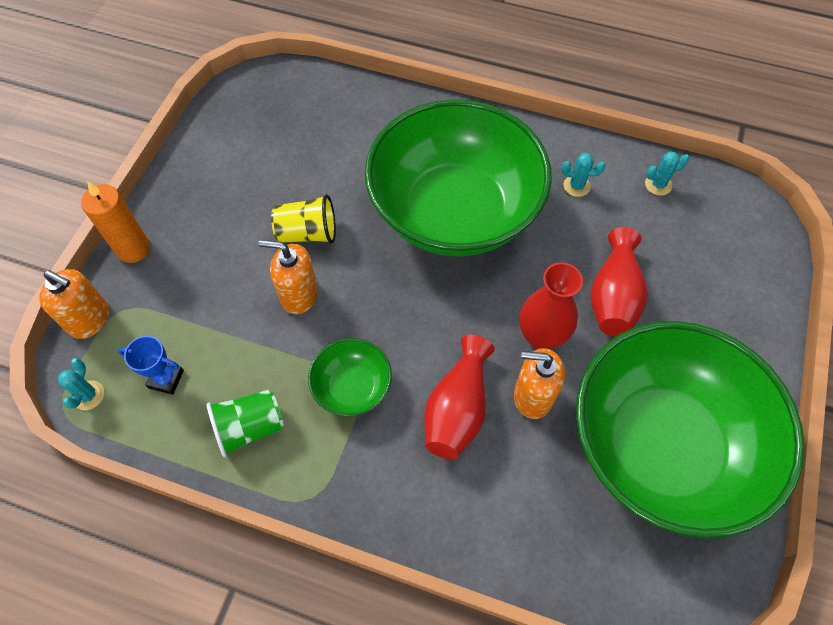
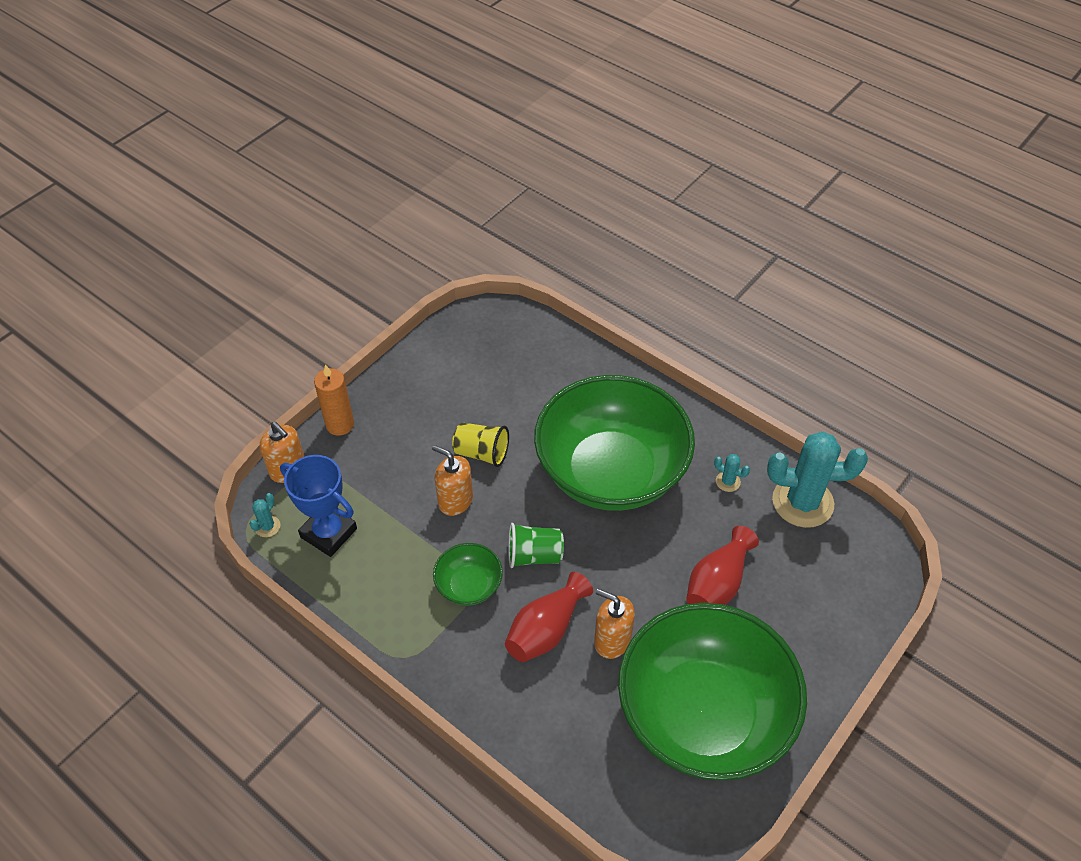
camera: 20 degrees right, 10 degrees down
blue trophy [118,336,184,395] -> blue trophy [280,455,357,557], size x1.81
green cup [206,390,284,457] -> green cup moved to [508,523,564,568]
red vase [519,262,583,349] -> none
turquoise cactus [645,152,689,196] -> turquoise cactus [767,432,868,528], size x2.43

